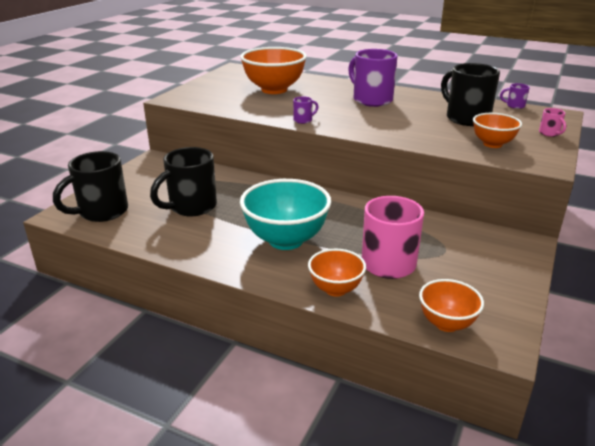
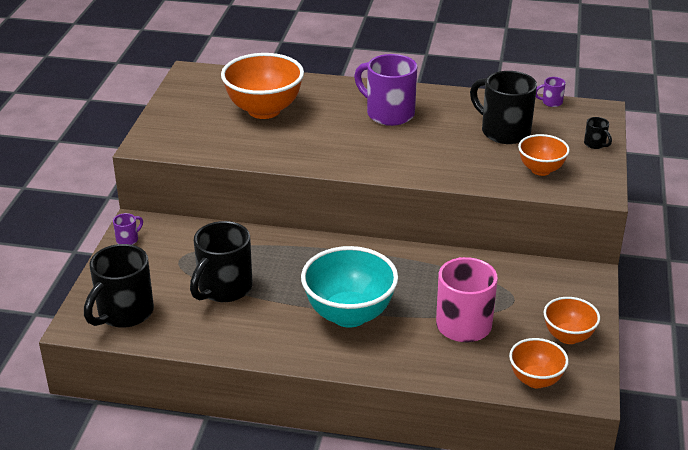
camera: 15 degrees left, 5 degrees up
purple mug [293,97,318,124] -> purple mug moved to [113,213,143,245]
orange bowl [308,249,366,297] -> orange bowl moved to [544,297,600,344]
pink mug [539,108,566,137] -> black mug [584,117,612,149]

